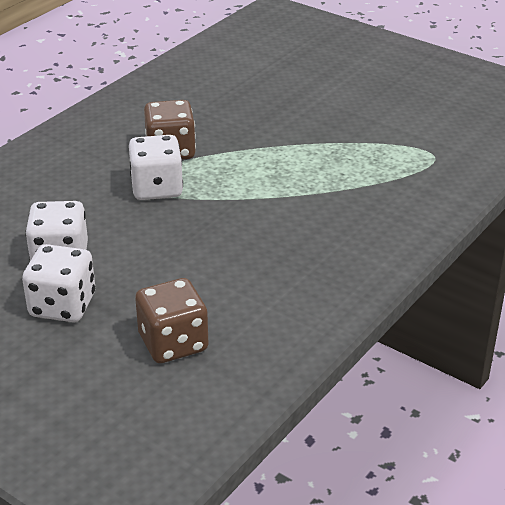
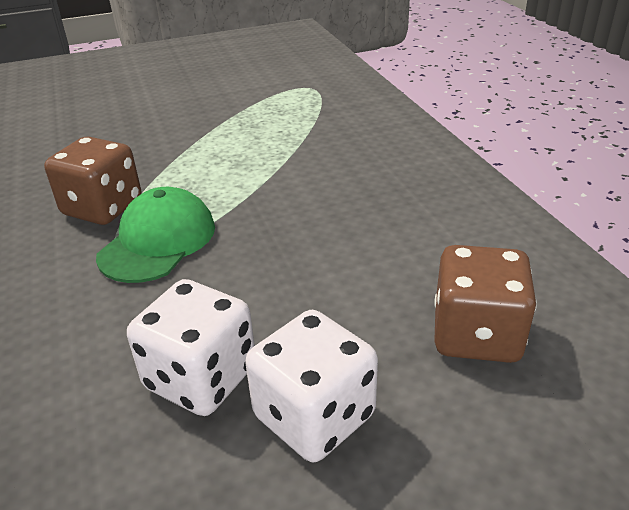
camera: 55 degrees left, 0 degrees up
white dice [129,135,183,200] -> green cap [96,187,215,283]

